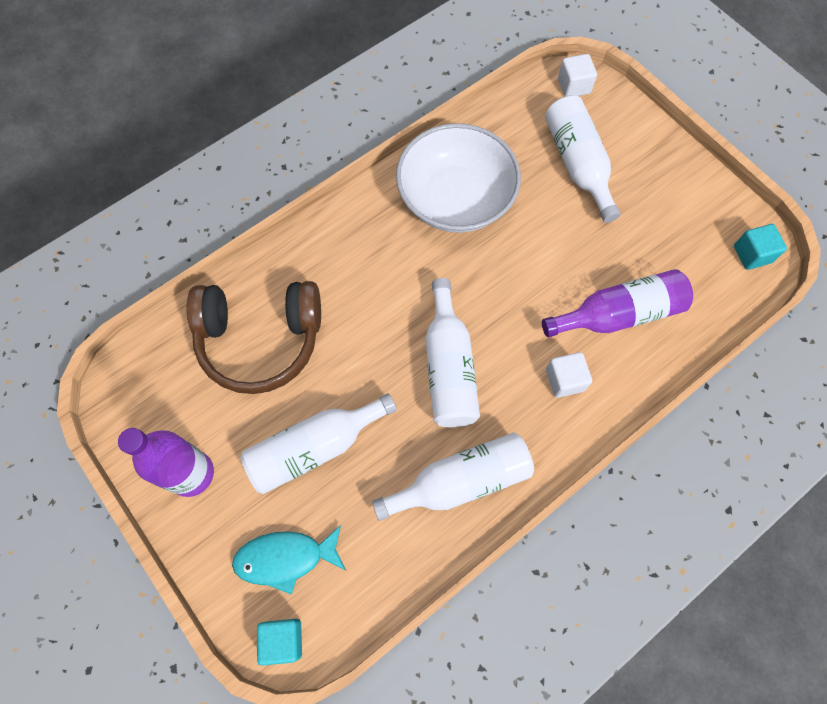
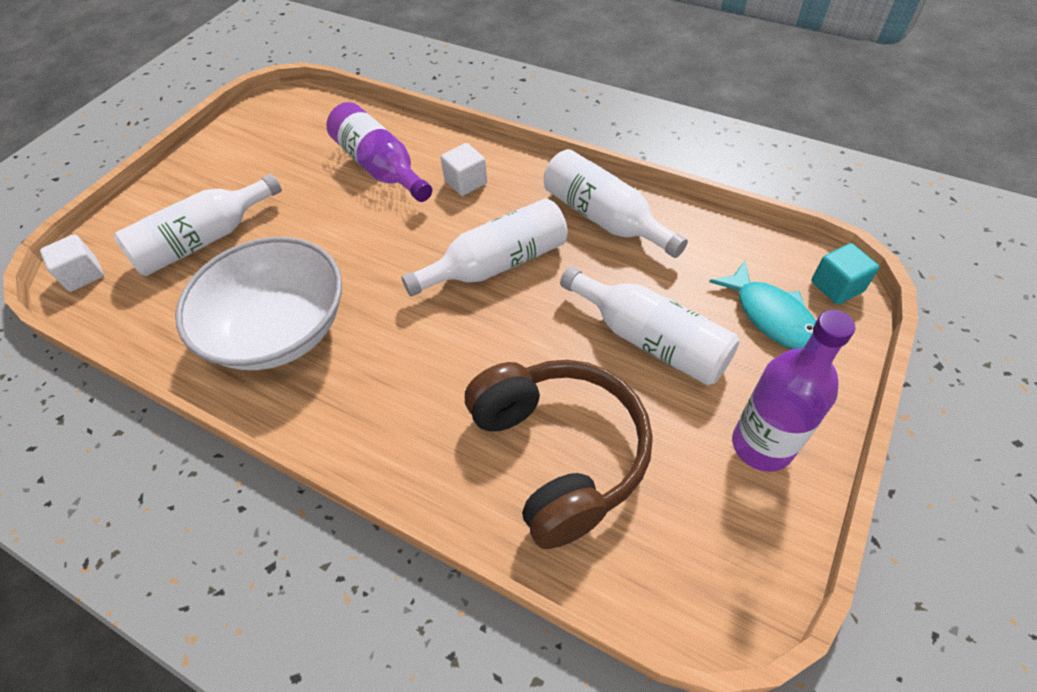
camera: 110 degrees left, 15 degrees down
turquoise cube [734,224,787,270] -> none

